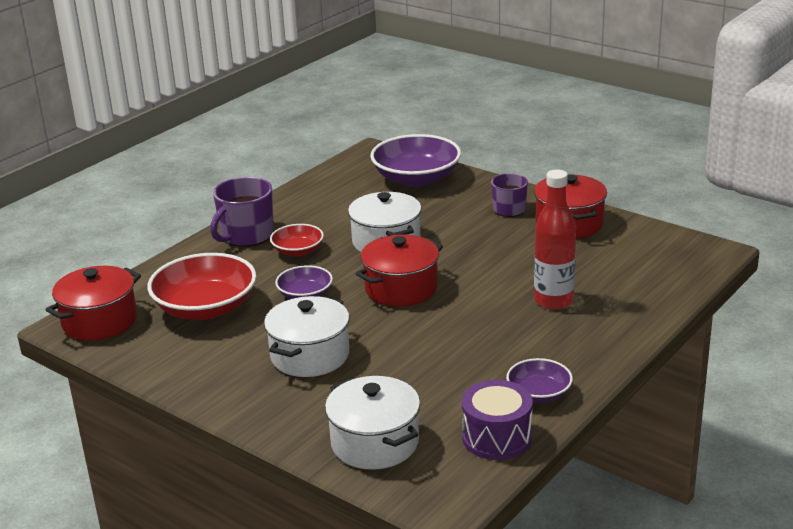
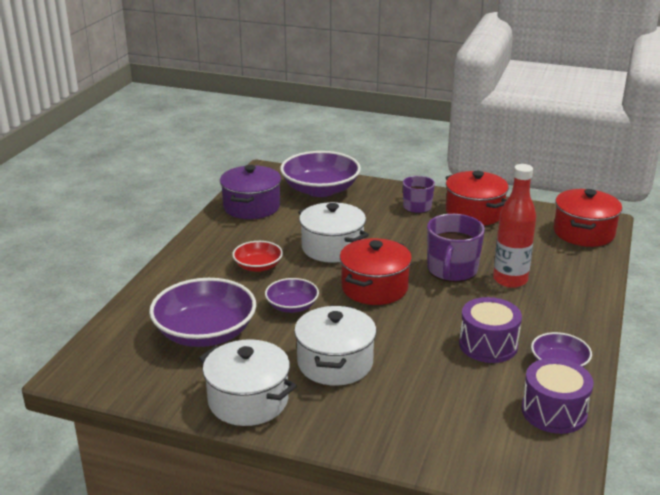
camera: 20 degrees left, 0 degrees up
red pot [46,266,141,341] -> red pot moved to [554,189,622,247]
red bowl [147,253,257,320] -> purple bowl [149,278,256,347]
purple mug [210,177,274,247] -> purple mug moved to [427,214,485,282]
white pot [325,376,420,469] -> white pot moved to [199,339,297,426]
none -> purple pot [220,165,281,219]
none -> purple drum [459,297,522,363]

